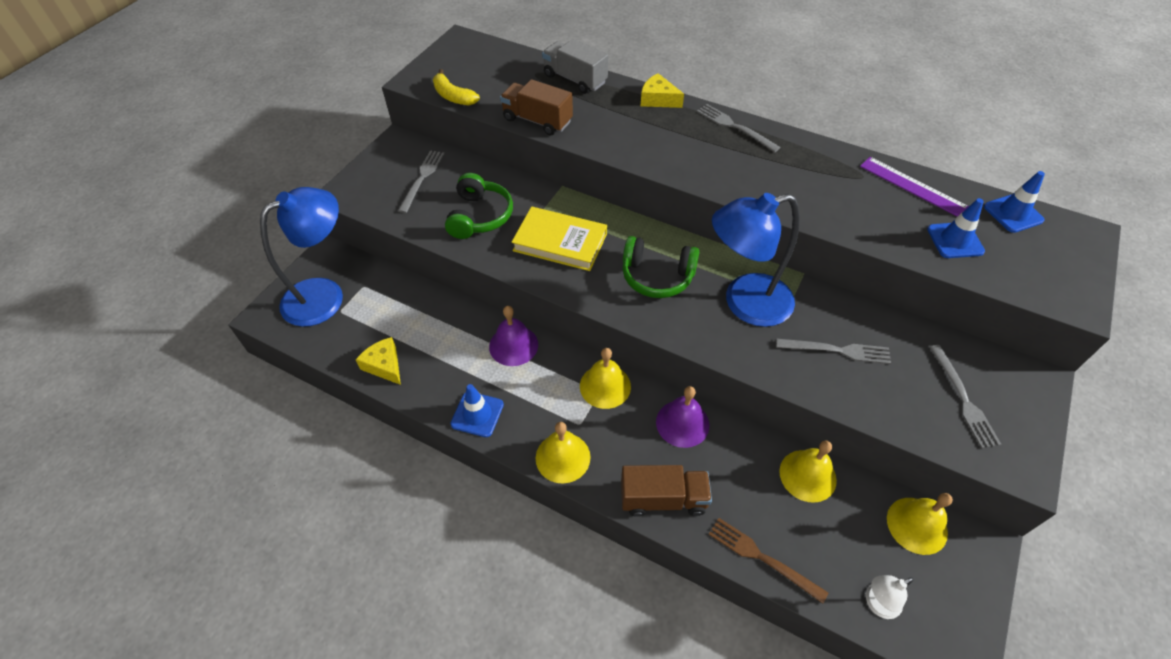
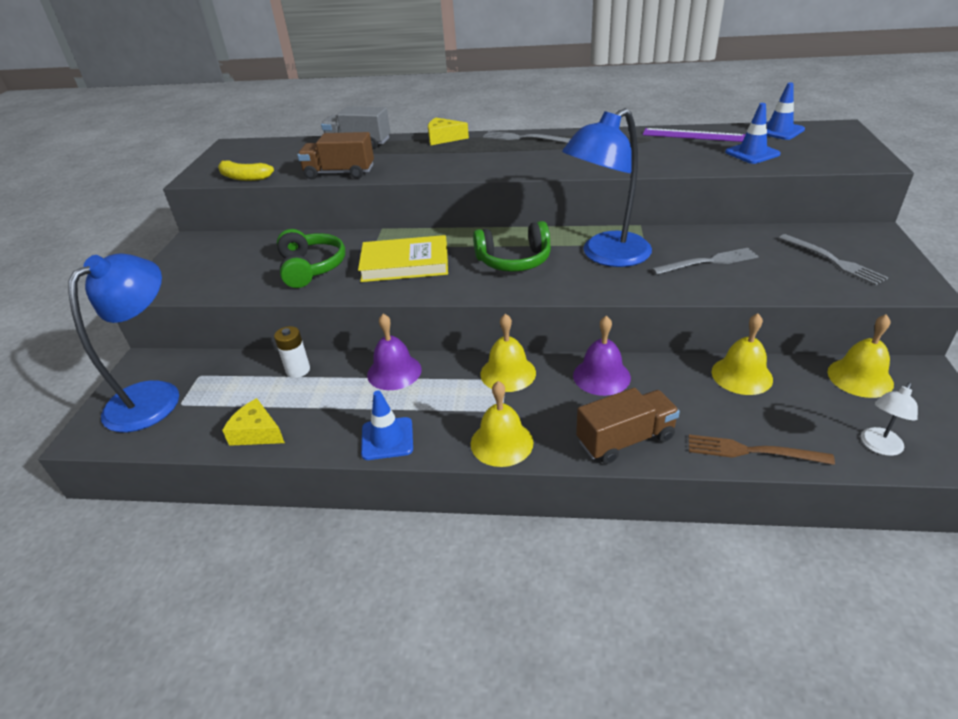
camera: 20 degrees left, 15 degrees down
grey fork [398,150,444,213] -> none
none -> white battery [274,326,310,378]

